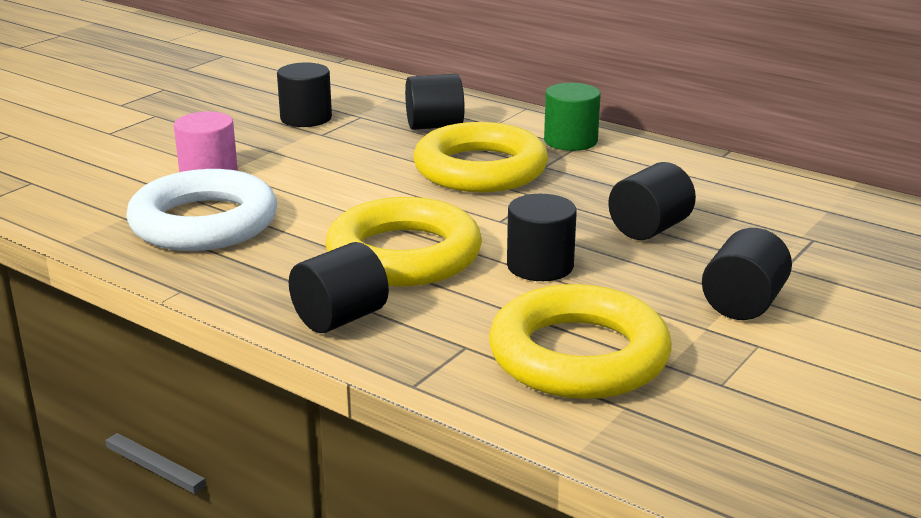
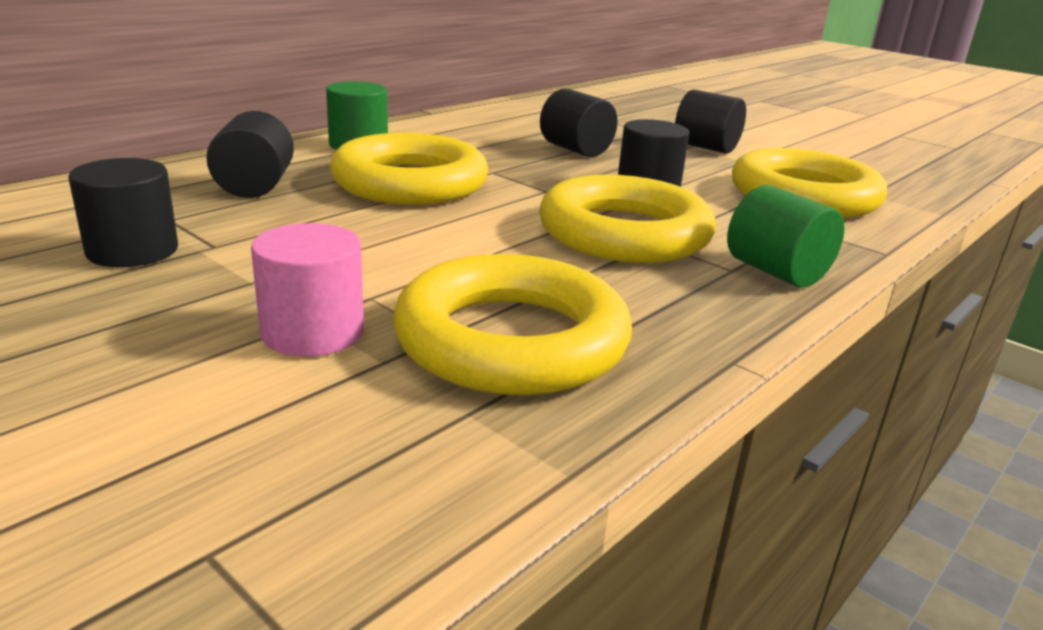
camera: 85 degrees left, 0 degrees up
white ring [126,169,277,251] -> yellow ring [393,254,632,395]
black cylinder [289,242,389,333] -> green cylinder [727,185,845,287]

